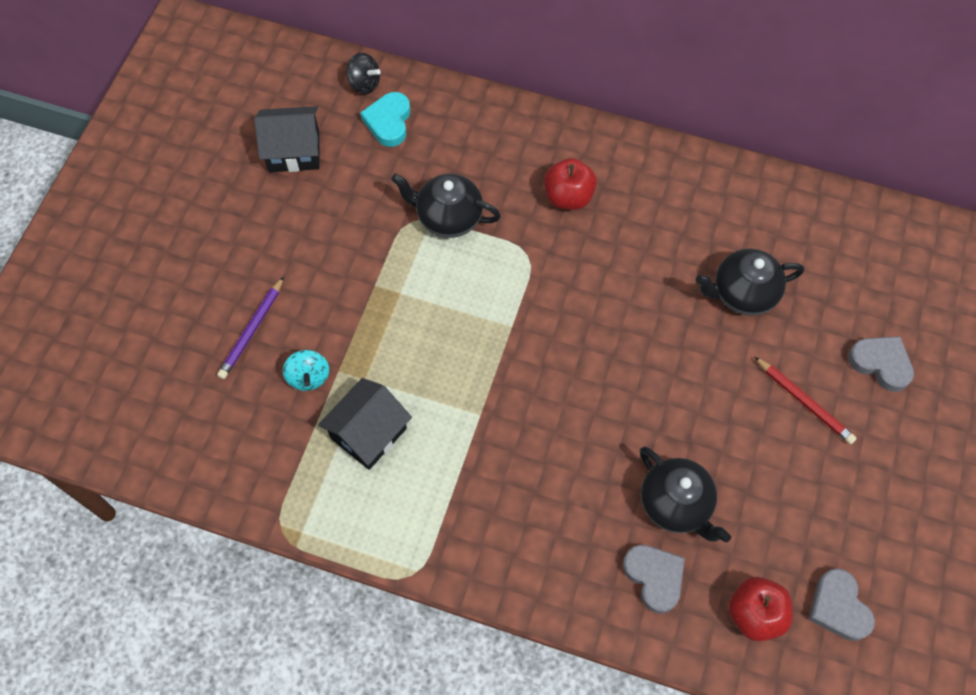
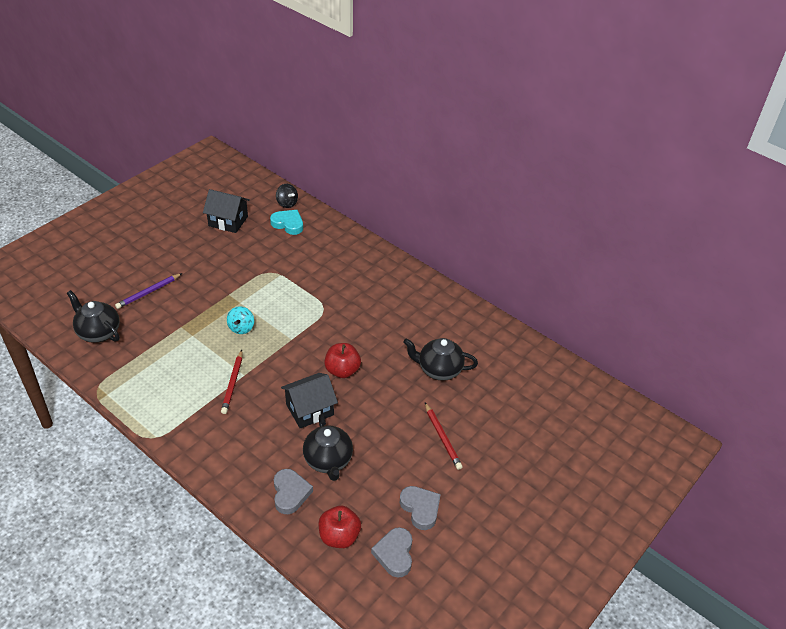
camera: 20 degrees right, 20 degrees down
turquoise spinning top [283,350,329,391] -> turquoise spinning top moved to [227,306,254,334]
black house [318,378,412,470] -> black house moved to [281,373,338,429]
turquoise heart [360,92,410,147] -> turquoise heart turned 90 degrees clockwise [270,210,303,235]
black teapot [391,174,501,238] -> black teapot moved to [67,290,120,343]
red apple [544,158,597,210] -> red apple moved to [324,343,361,378]
grey heart [848,336,914,392] -> grey heart moved to [399,486,441,530]
none -> red pencil [221,350,242,414]

